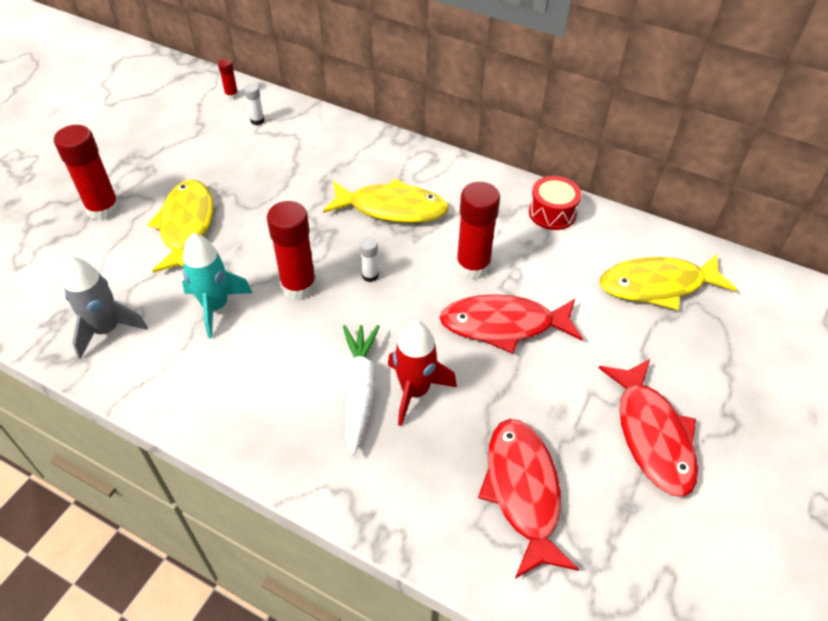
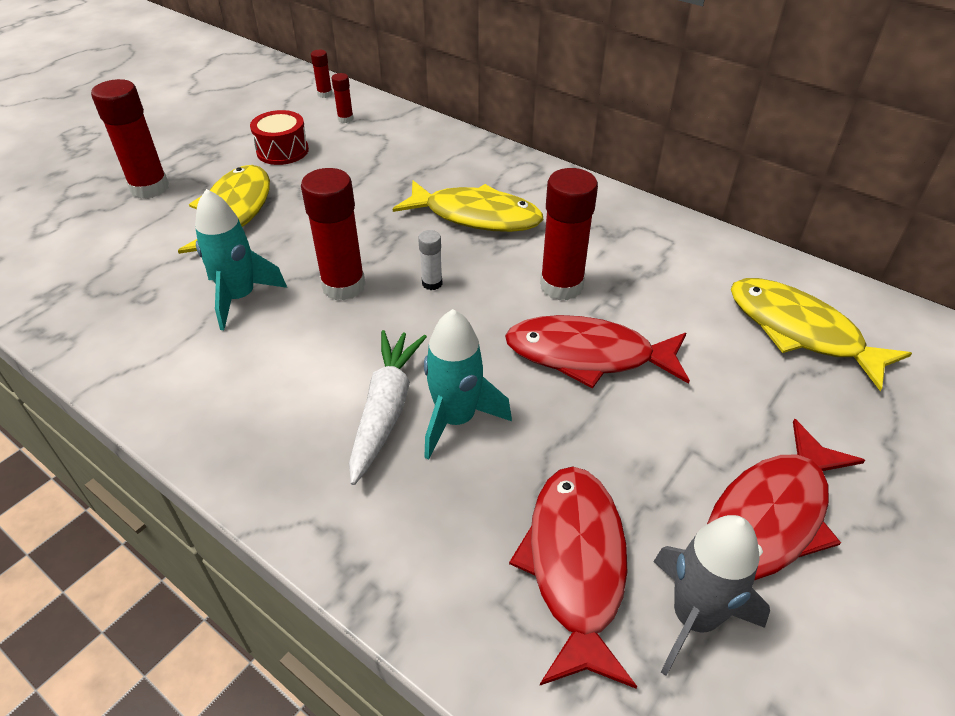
camera: 10 degrees right, 5 degrees down
grey rocket [63,257,148,360] -> grey rocket moved to [653,515,770,676]
white glue stick [244,83,264,125] -> red glue stick [332,73,354,123]
red rocket [388,321,457,426] -> turquoise rocket [424,309,512,460]
red drum [529,176,582,230] -> red drum moved to [250,110,309,165]
red fish [599,359,698,497] -> red fish turned 45 degrees clockwise [707,419,865,580]
yellow fish [600,254,737,310] -> yellow fish turned 45 degrees clockwise [731,278,912,391]

